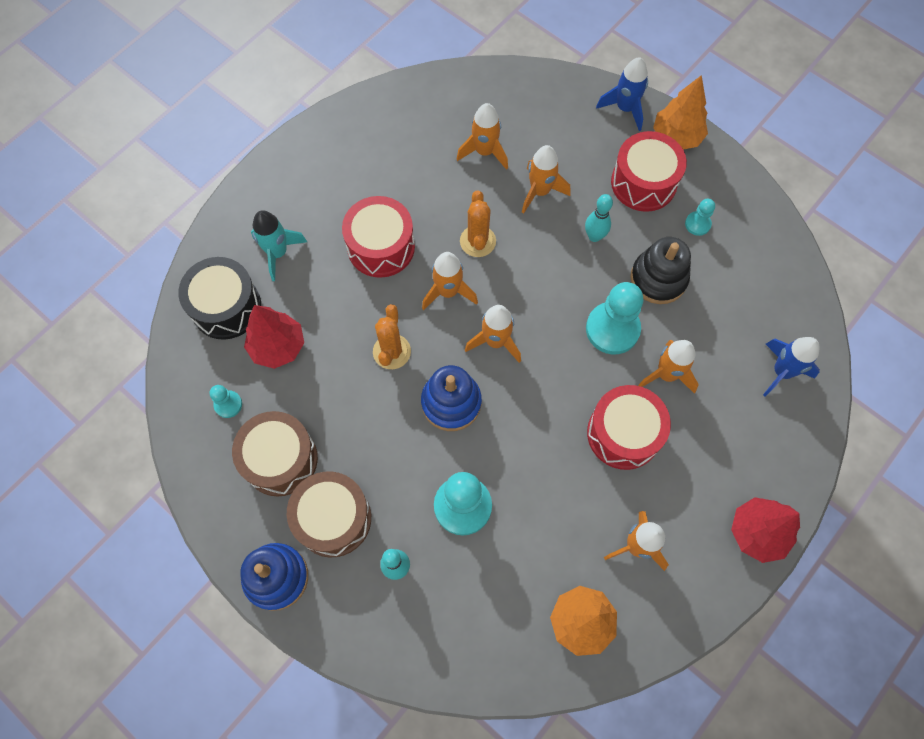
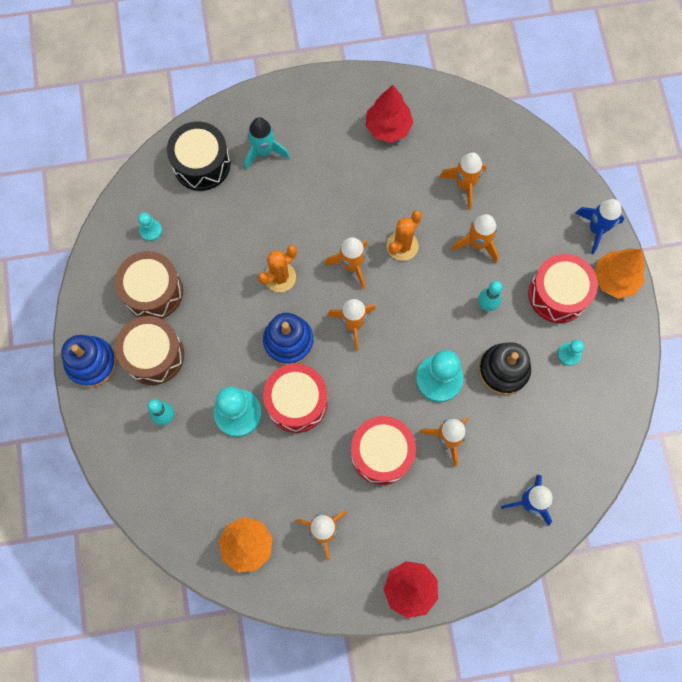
camera: 40 degrees right, 5 degrees up
red tree [244,305,304,369] -> red tree moved to [365,85,413,143]
red drum [342,196,415,278] -> red drum moved to [263,364,328,433]

